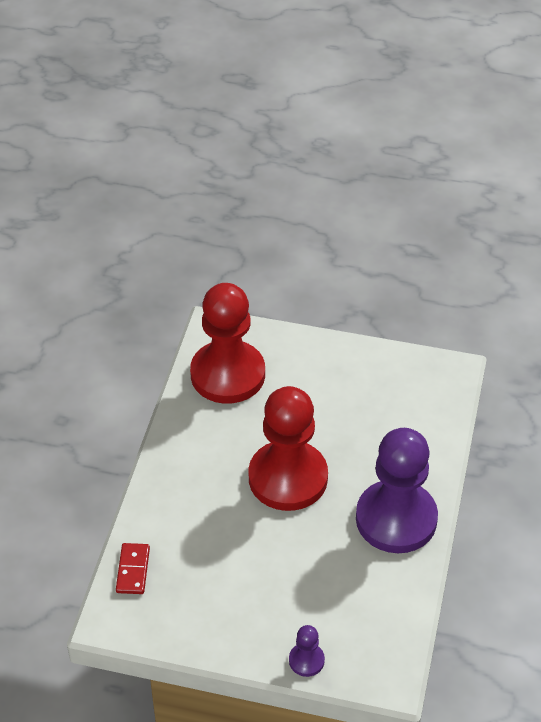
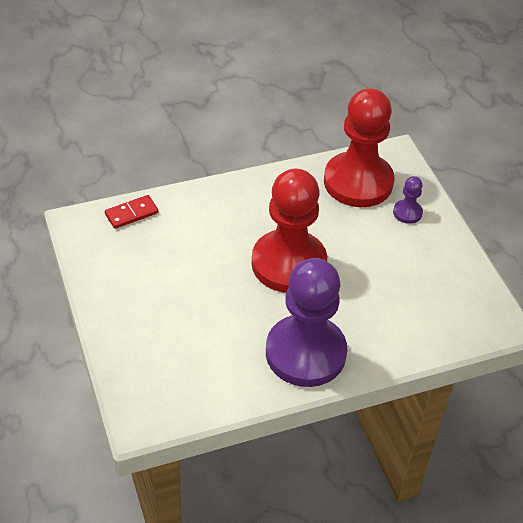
camera: 55 degrees right, 0 degrees up
purple pawn [289,625,325,677] -> purple pawn moved to [393,176,423,224]

